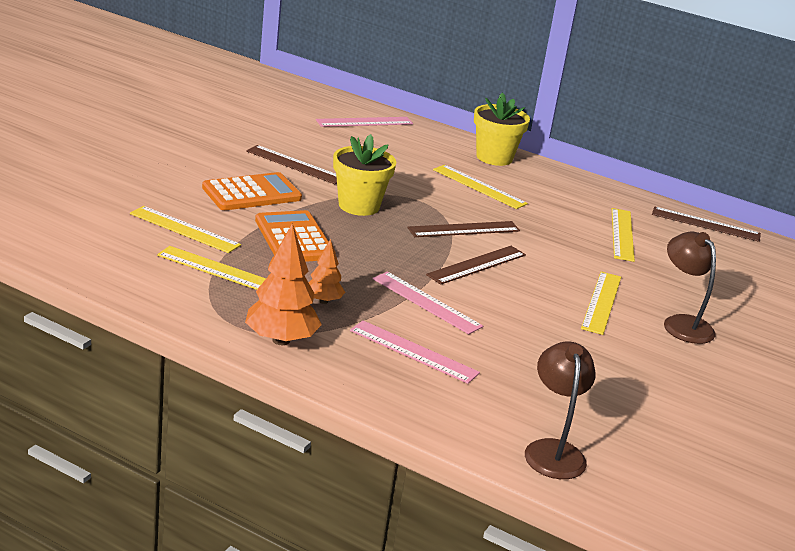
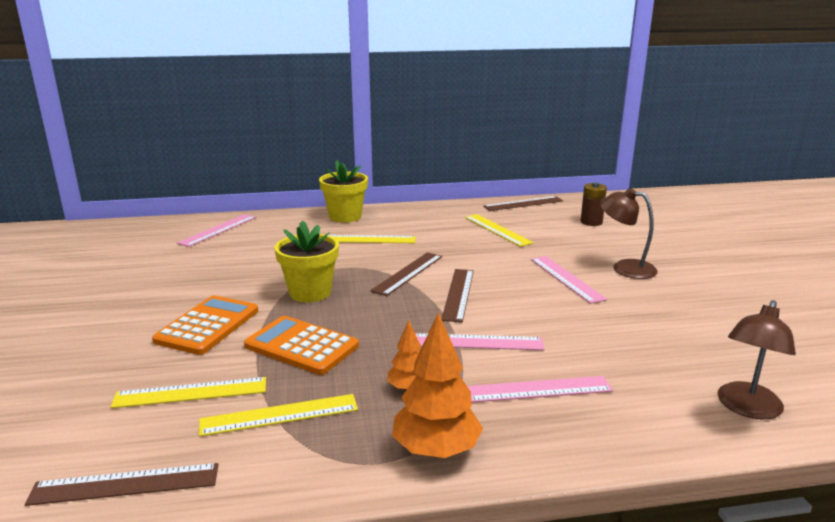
camera: 35 degrees left, 5 degrees down
brown ruler [246,145,337,184] -> brown ruler moved to [25,463,219,506]
brown lamp [525,341,596,479] -> brown lamp turned 105 degrees counterclockwise [717,300,796,419]
yellow ruler [581,272,621,335] -> pink ruler [531,256,607,304]
none -> brown battery [581,182,607,226]

